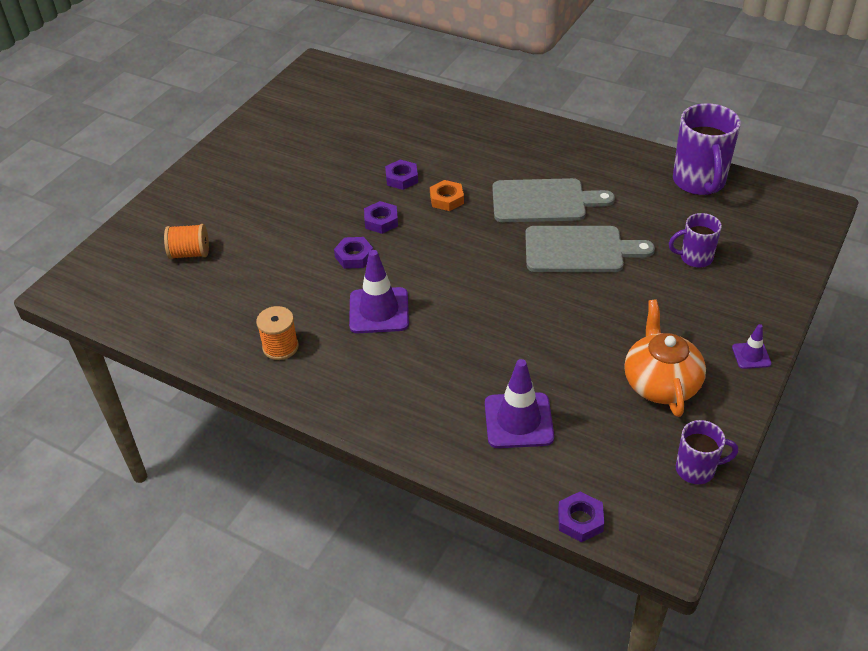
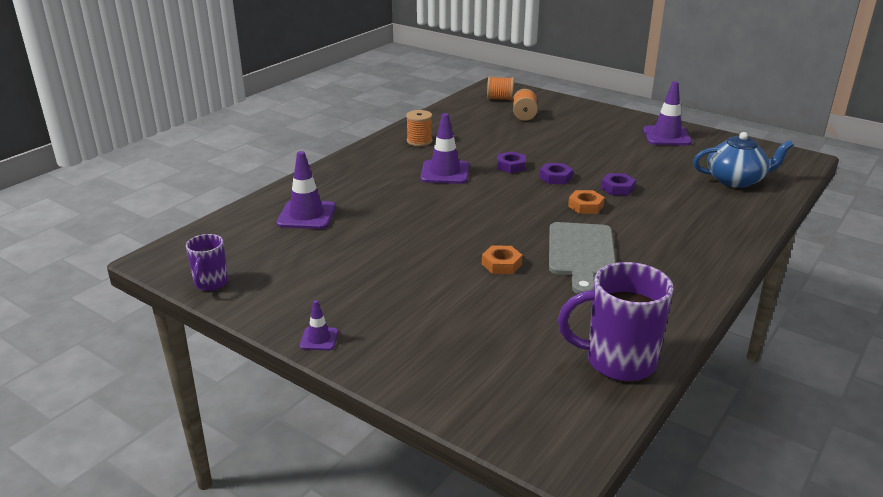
camera: 95 degrees right, 15 degrees down
grey cutting board [525,226,655,272] -> orange nut [482,246,522,274]
purple nut [558,491,604,542] -> none
orange teapot [624,300,706,417] -> none
purple mug [669,213,722,268] -> none
none -> orange spool [487,76,514,101]
none -> purple traffic cone [643,81,692,145]
none -> blue teapot [693,132,794,188]

